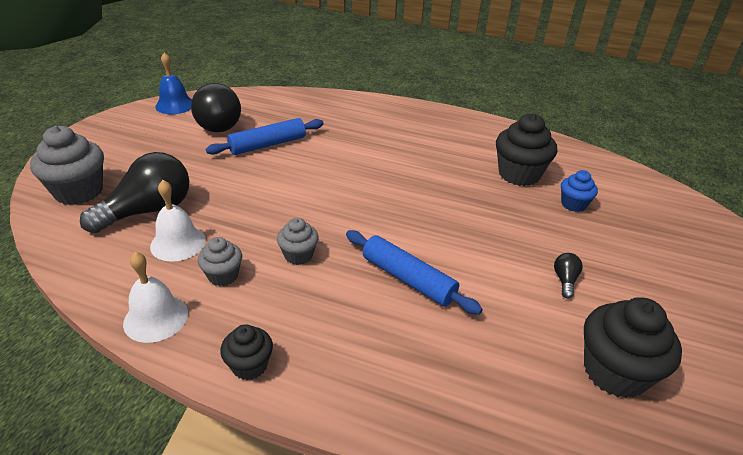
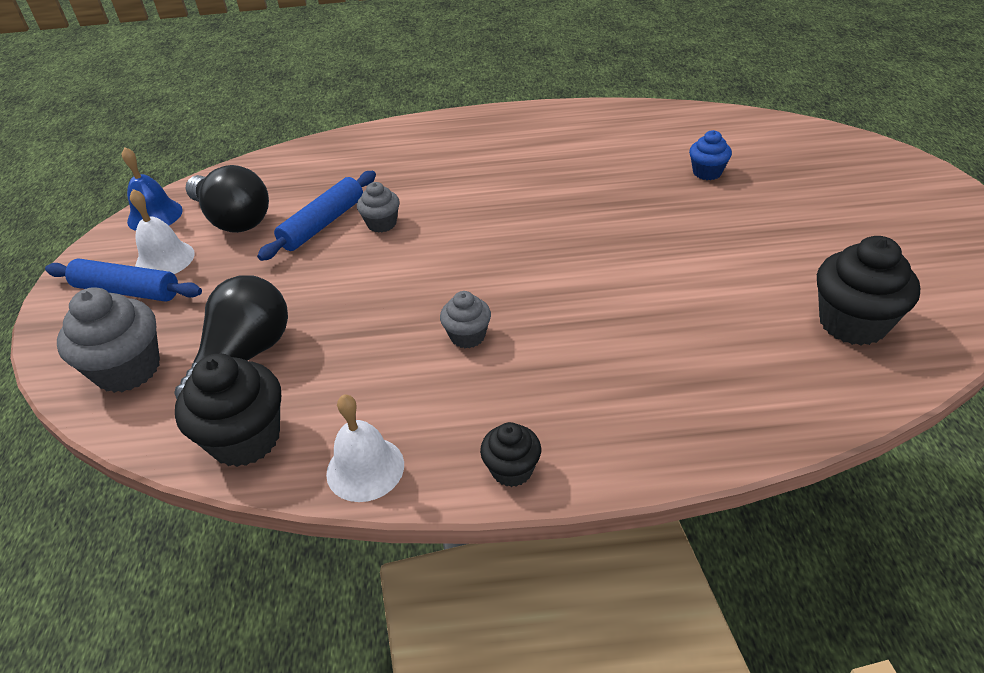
camera: 20 degrees left, 5 degrees up
white bell [150,180,206,262] -> white bell moved to [130,189,195,274]
grey cupcake [198,237,242,286] -> grey cupcake moved to [357,182,400,233]
blue rolling pin [346,230,483,315] -> blue rolling pin moved to [45,259,202,302]
black cupcake [496,113,557,186] -> black cupcake moved to [175,354,281,467]
black light bulb [554,253,583,299] -> none

